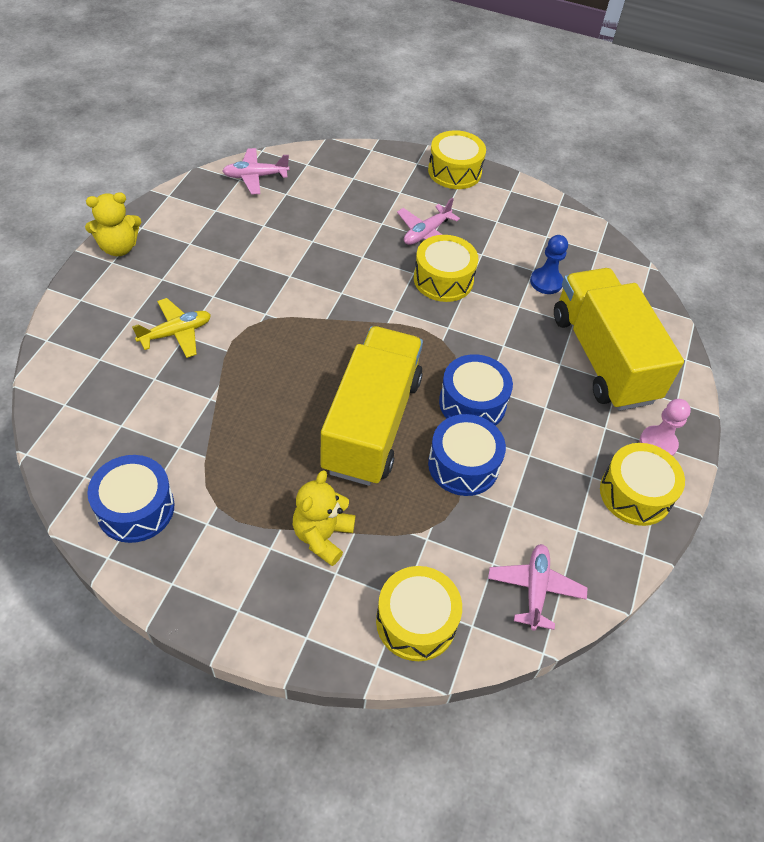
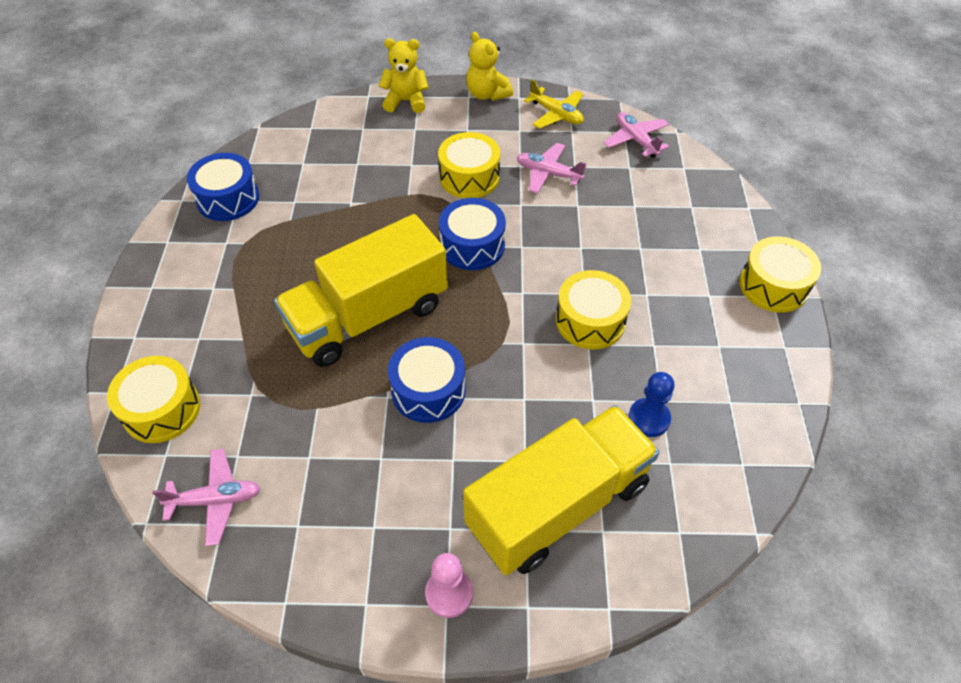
camera: 75 degrees right, 0 degrees up
yellow plane [132,298,211,358] -> yellow plane moved to [524,80,584,129]
yellow teddy bear [293,470,356,566] -> yellow teddy bear moved to [379,38,429,113]
yellow truck [321,326,423,486] -> yellow truck turned 150 degrees clockwise [274,214,448,367]
pink plane [397,198,460,245] -> pink plane moved to [517,143,586,193]
blue drum [428,414,506,496] -> blue drum moved to [439,198,506,270]
yellow drum [600,443,685,526] -> yellow drum moved to [438,132,500,198]

